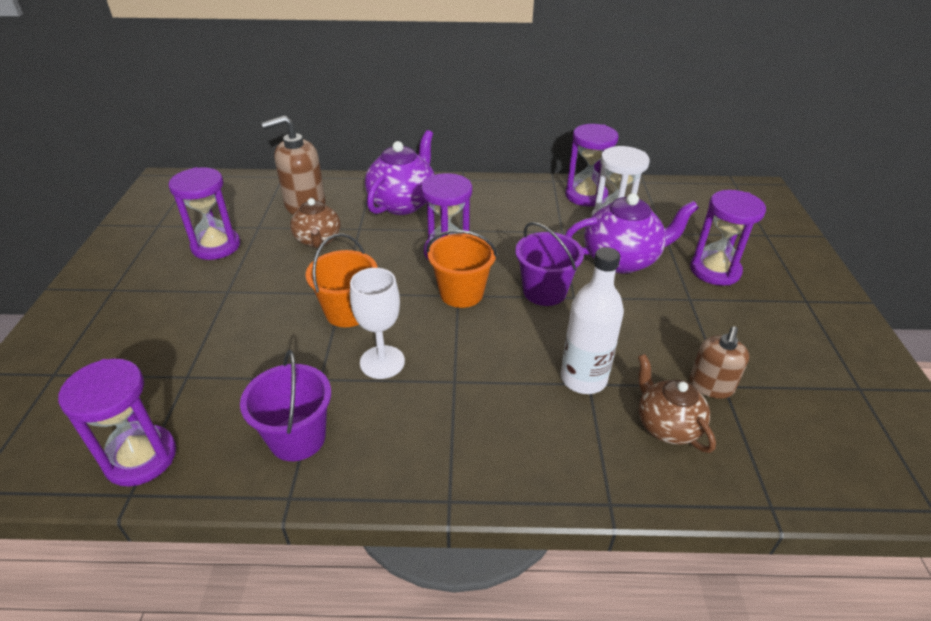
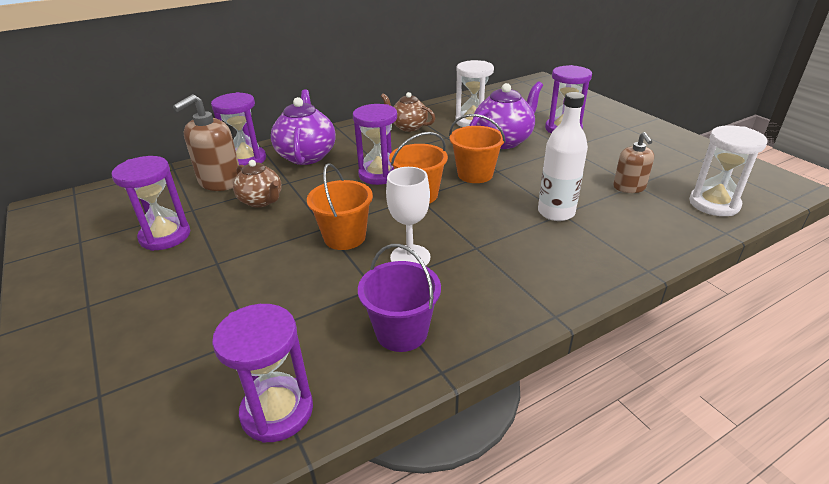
camera: 30 degrees left, 5 degrees down
purple bucket [515,222,584,306] -> orange bucket [449,114,506,183]
purple hourglass [565,124,618,207] -> purple hourglass moved to [211,92,266,166]
brown teapot [638,354,716,453] -> brown teapot moved to [381,92,435,132]
none -> white hourglass [689,125,768,216]

